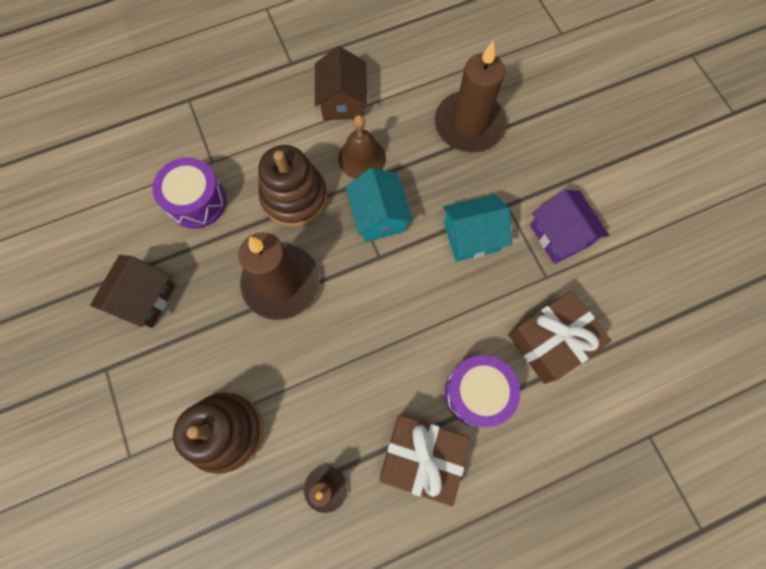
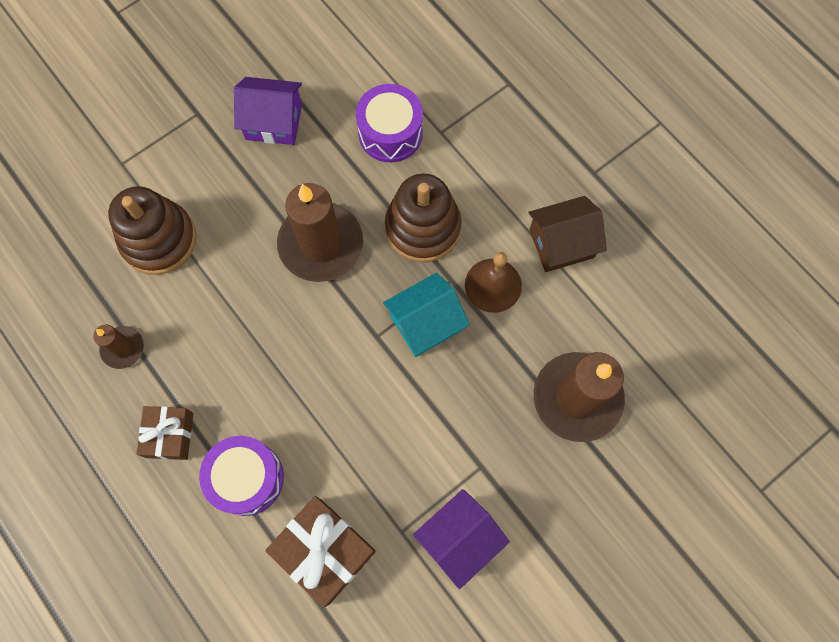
camera: 75 degrees right, 0 degrees up
brown house [90,255,176,328] -> purple house [234,77,302,145]
brown gift [380,415,471,506] -> brown gift [137,406,193,460], size x0.64
turquoise house [443,194,512,261] -> none

